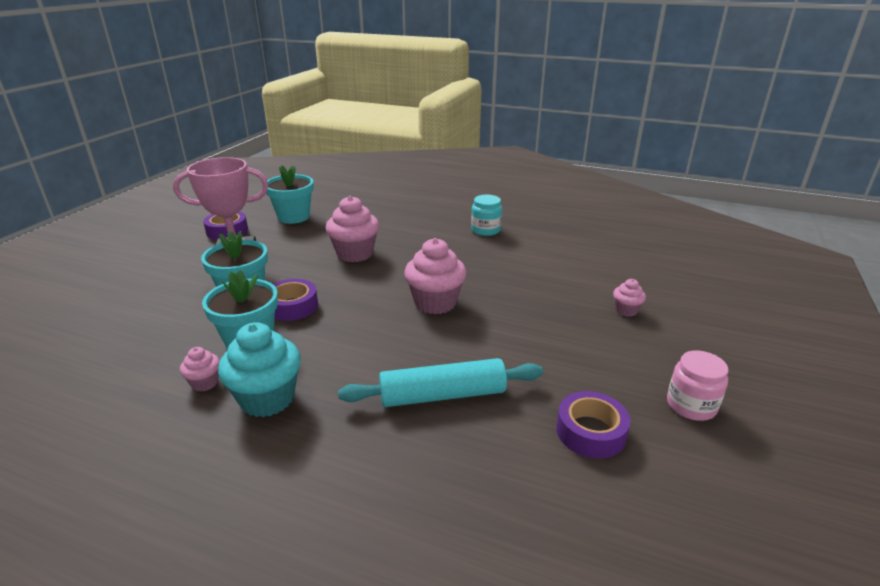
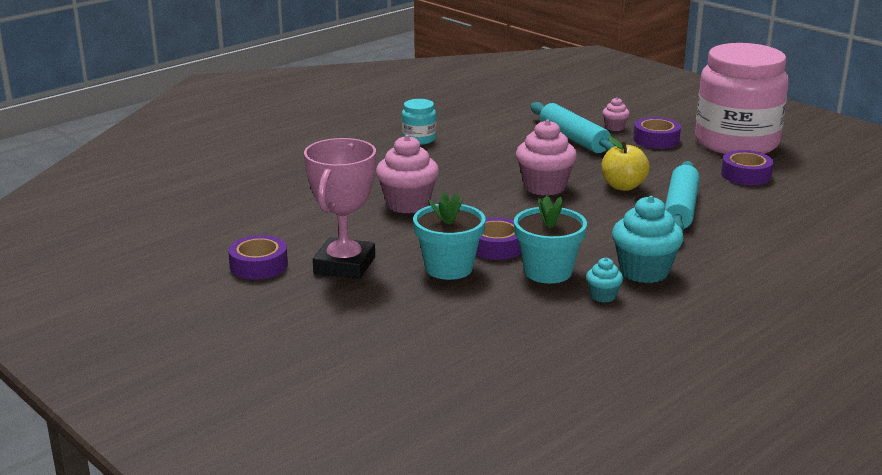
camera: 65 degrees left, 5 degrees down
pink cupcake [180,347,220,392] -> turquoise cupcake [586,258,623,302]
turquoise flower pot [266,165,314,224] -> none
pink jar [667,350,729,421] -> pink jar [695,43,789,154], size x2.42
none -> turquoise rolling pin [530,102,615,153]
none -> yellow apple [602,136,650,191]
none -> purple tape [633,117,681,149]

